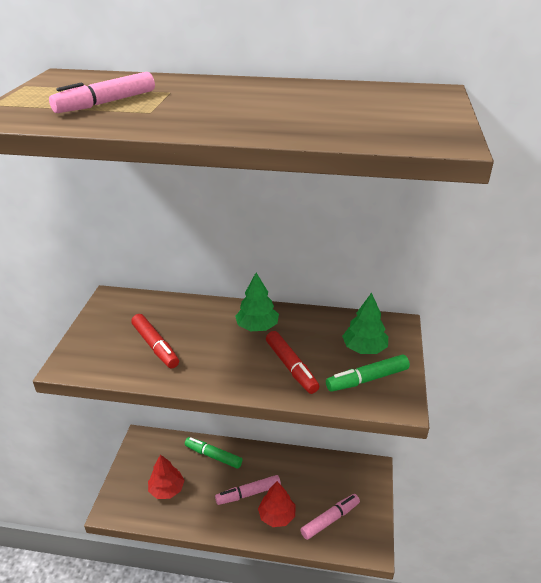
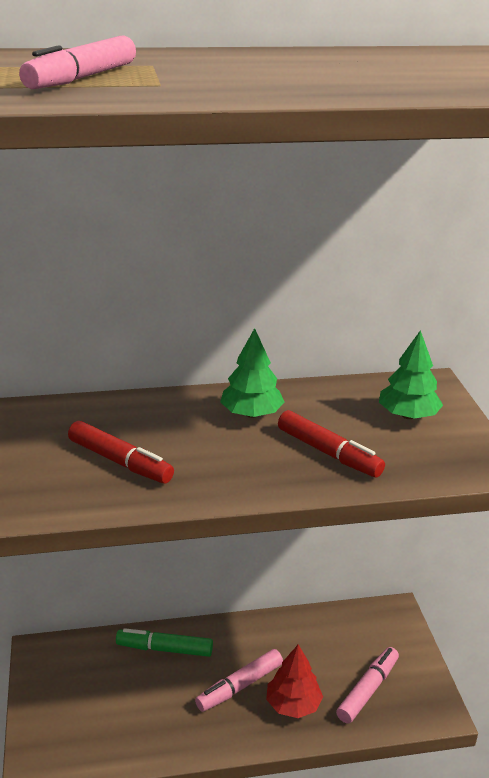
camera: 20 degrees left, 5 degrees down
red tree [148,455,185,499] -> none
green marker [326,355,410,392] -> none

